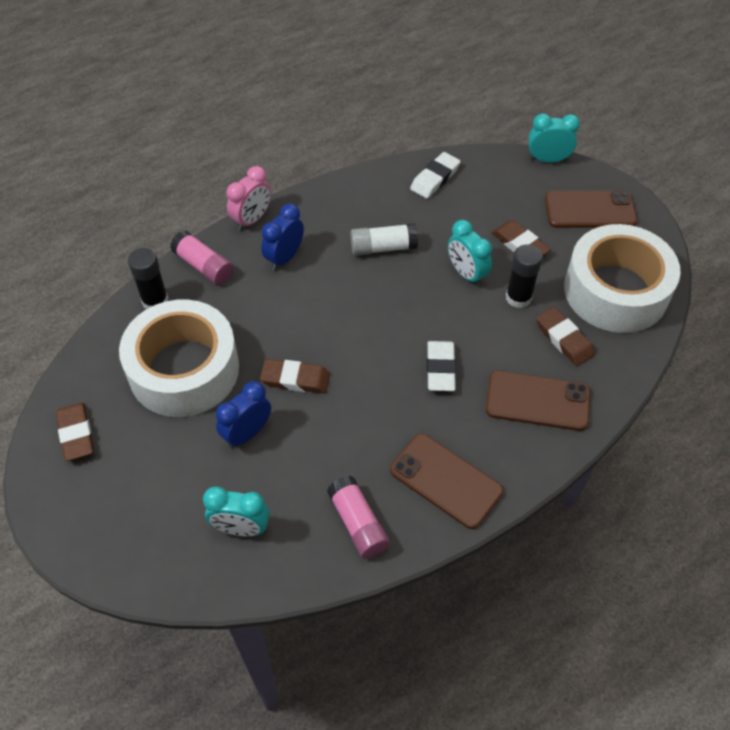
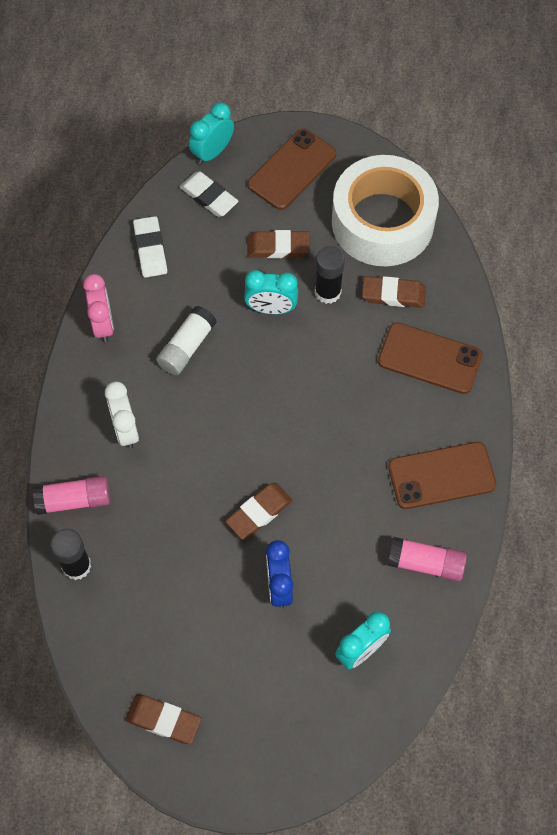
camera: 50 degrees left, 10 degrees up
white tape [119,300,239,417] -> none
pink clock [227,166,271,230] -> pink clock moved to [83,274,114,342]
blue clock [261,204,304,270] -> white clock [105,382,139,449]
white eraser [427,341,456,391] -> white eraser moved to [180,171,239,217]
brown phone [486,370,590,431] -> brown phone turned 60 degrees clockwise [378,323,482,394]

